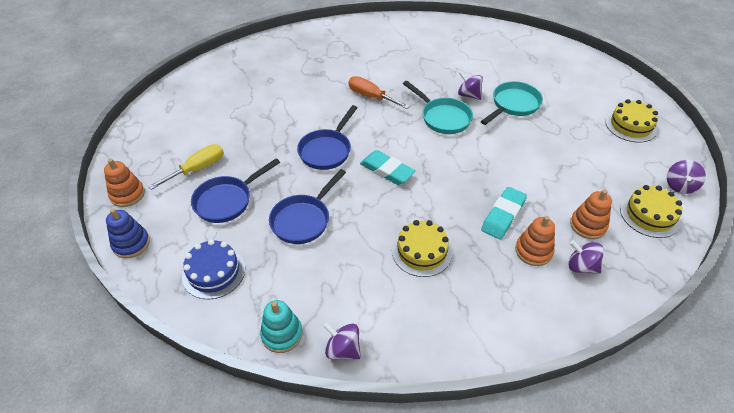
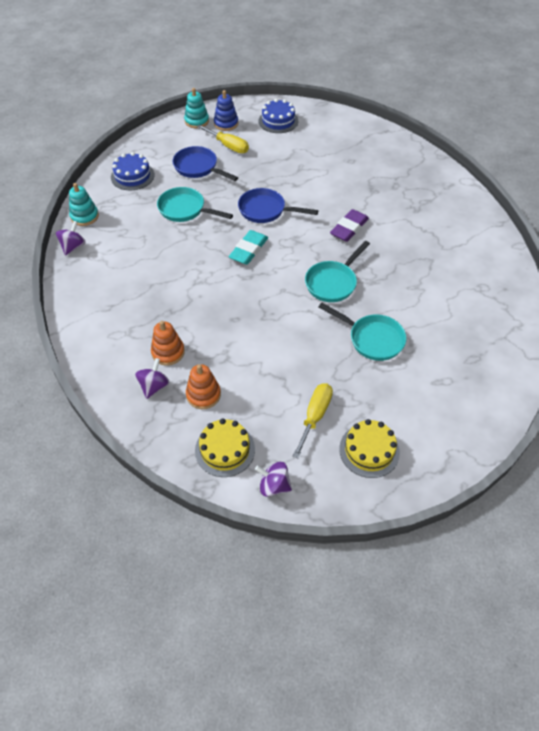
camera: 80 degrees right, 5 degrees up
orange stacking toy [104,159,145,207] -> turquoise stacking toy [184,88,209,128]
blue stacking toy [106,208,150,258] -> blue stacking toy moved to [214,90,238,131]
blue pan [269,169,346,244] -> turquoise pan [157,187,233,222]
orange screwdriver [348,76,410,109] -> purple eraser [330,209,369,242]
yellow cake [392,220,452,277] -> none
purple spinning top [458,71,483,100] -> none
turquoise eraser [481,187,527,240] -> none
none -> blue cake [258,99,298,133]
none -> yellow screwdriver [293,383,333,458]

